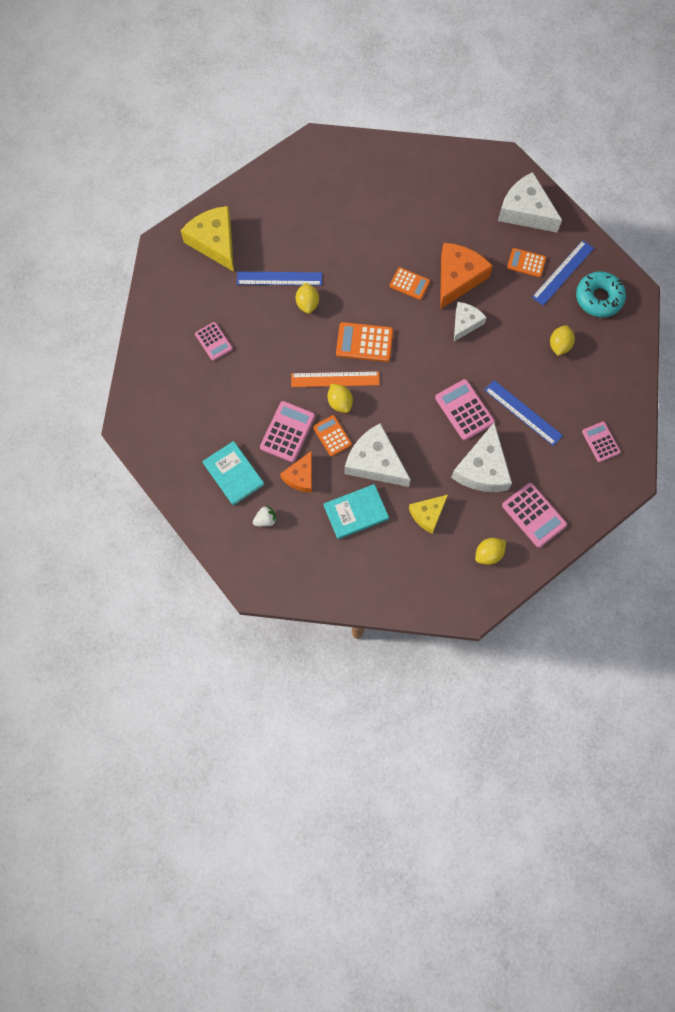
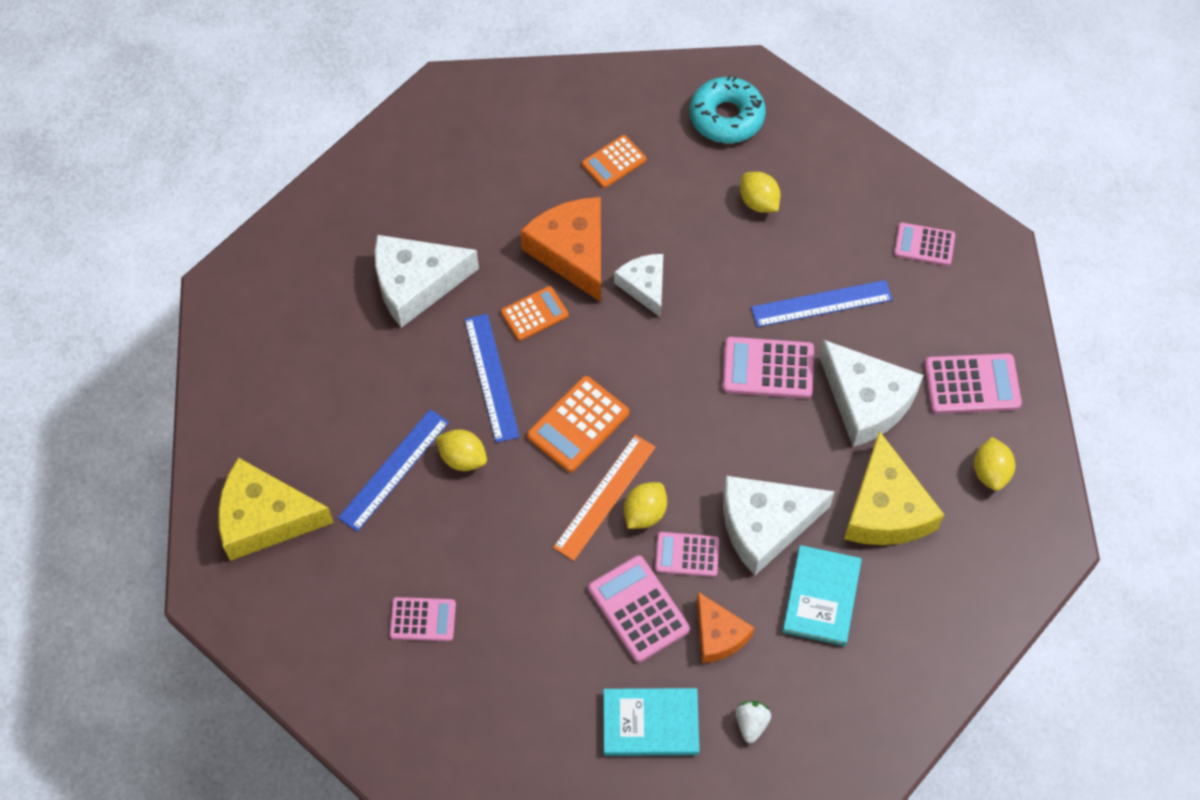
camera: 55 degrees left, 10 degrees down
orange calculator [313,415,352,456] -> pink calculator [655,532,719,577]
yellow lemon [327,384,353,413] -> yellow lemon turned 60 degrees counterclockwise [624,482,667,529]
yellow cheese [409,495,448,534] -> yellow cheese [844,431,944,545], size x1.67
white cheese [498,172,562,233] -> white cheese moved to [375,235,479,328]
blue ruler [532,240,594,306] -> blue ruler moved to [464,314,520,443]

